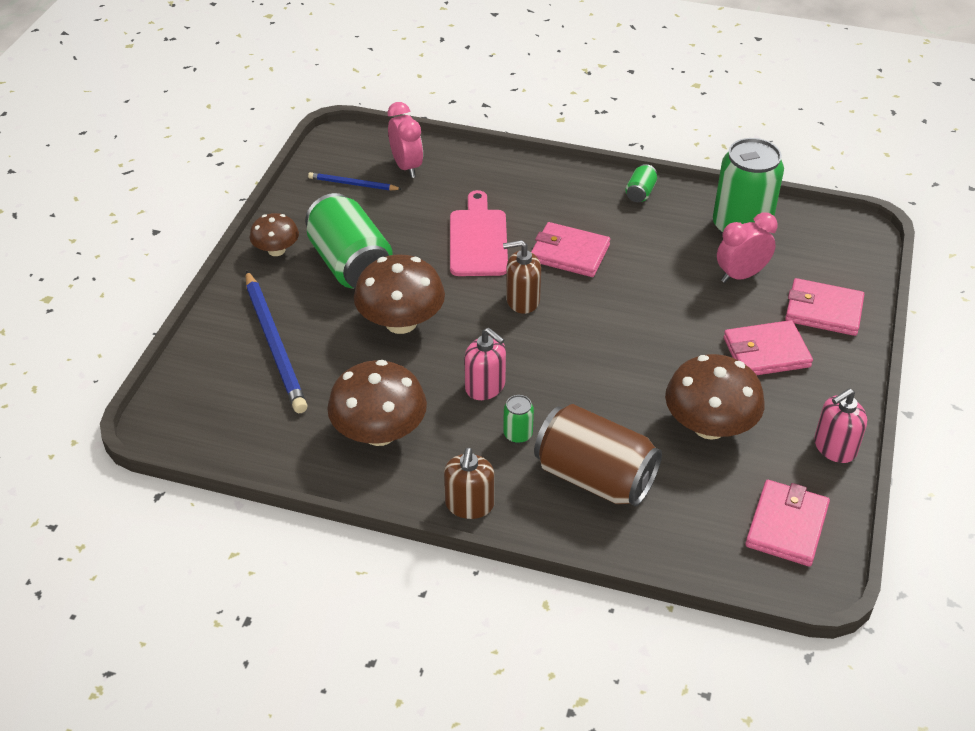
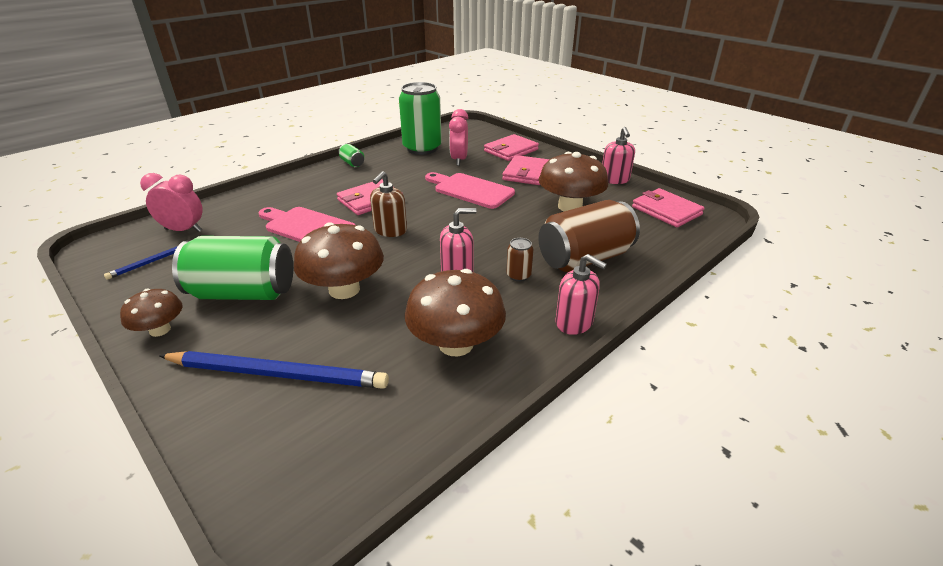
camera: 60 degrees left, 10 degrees down
brown soap dispenser [444,448,494,519] -> pink soap dispenser [555,254,607,335]
green can [503,395,534,443] -> brown can [507,238,533,282]
none -> pink cutting board [425,172,515,209]

